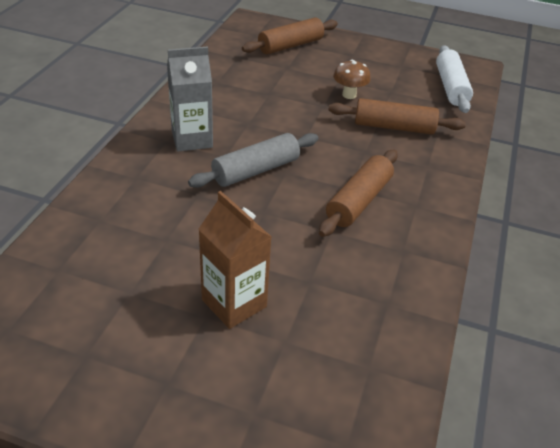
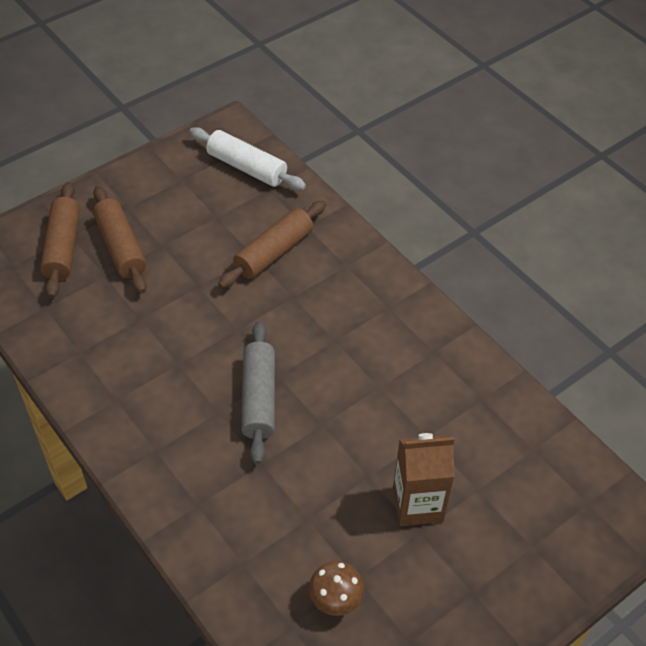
camera: 55 degrees left, 10 degrees up
grey carton [167,47,213,152] -> none
brown rolling pin [319,150,398,237] -> brown rolling pin moved to [93,186,147,294]
brown mushroom [333,60,371,99] -> brown mushroom moved to [309,561,364,616]

